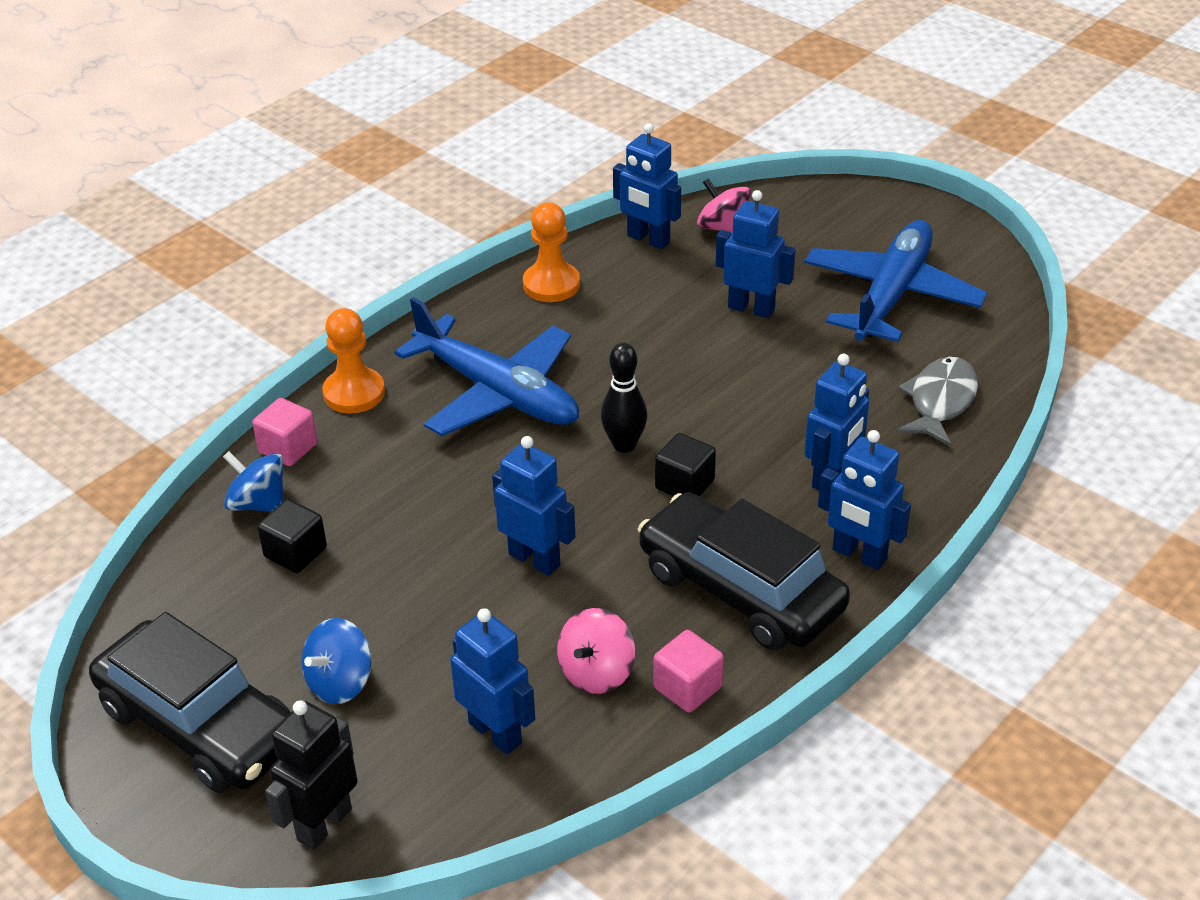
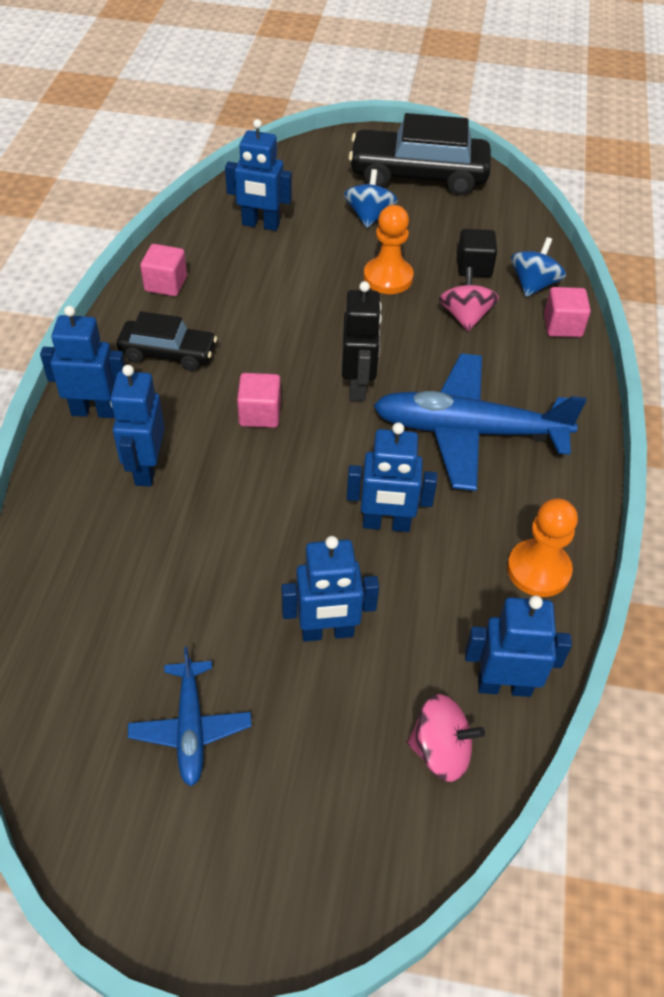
camera: 145 degrees right, 10 degrees up
blue spinning top [223,451,284,512] -> blue spinning top turned 60 degrees counterclockwise [511,237,566,297]
black robot [265,700,358,850] -> black robot moved to [342,281,382,401]
orange pawn [322,308,385,414] -> orange pawn moved to [364,205,414,294]
blue robot [492,436,575,576] -> blue robot moved to [347,422,437,532]
pink spinning top [557,608,635,694] -> pink spinning top moved to [439,267,499,332]
black bowling pin [601,343,647,453] -> none
black car [638,492,850,650] -> black car [117,311,217,371], size x0.57
black cube [655,433,716,497] -> pink cube [237,373,281,428]
blue plane [804,220,987,342] -> blue plane [128,647,252,787], size x0.54
grey fish [896,357,978,447] -> none

